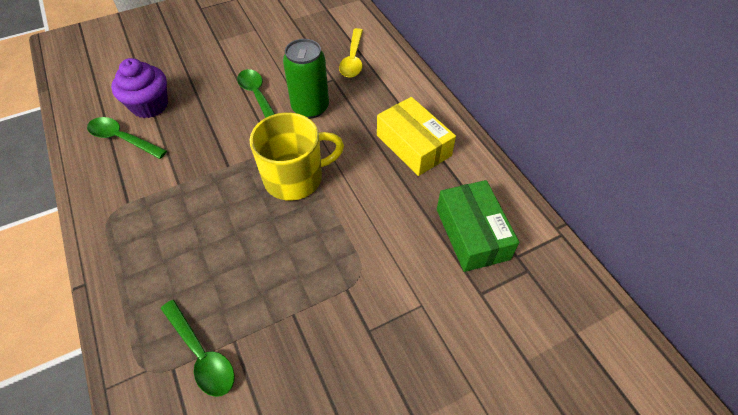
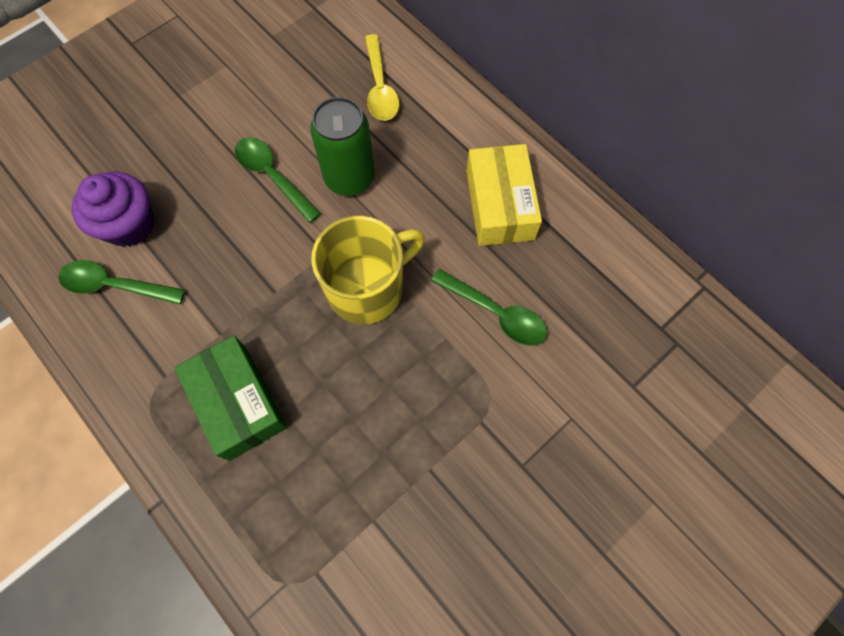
camera: 15 degrees left, 15 degrees up
green spoon [161,300,235,397] -> green spoon moved to [431,269,547,346]
yellow box [377,97,456,176] -> yellow box turned 45 degrees clockwise [466,144,542,246]
green box [437,180,519,272] -> green box moved to [174,336,287,461]

